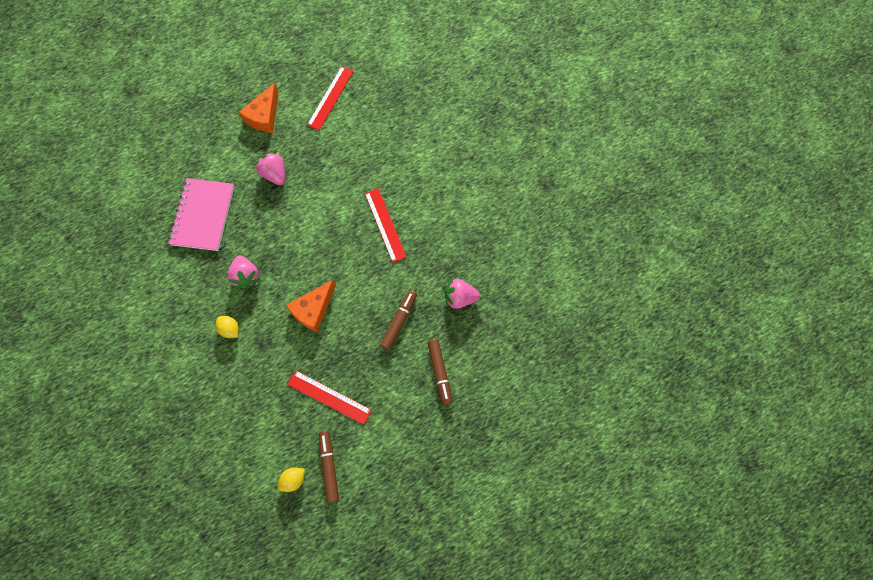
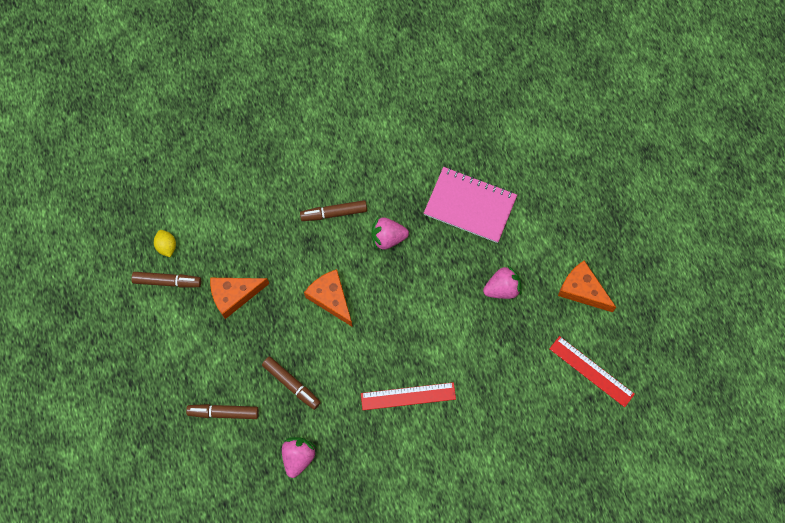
camera: 105 degrees right, 0 degrees up
yellow lemon [216,316,239,338] -> brown marker [300,200,367,221]
red ruler [287,370,372,425] -> orange cheese [210,278,269,319]

